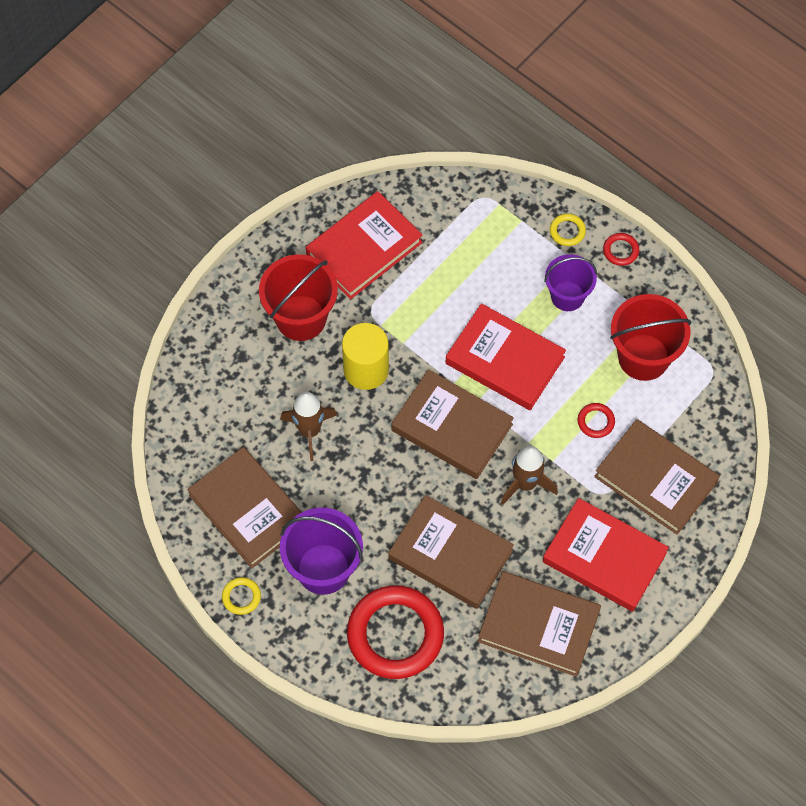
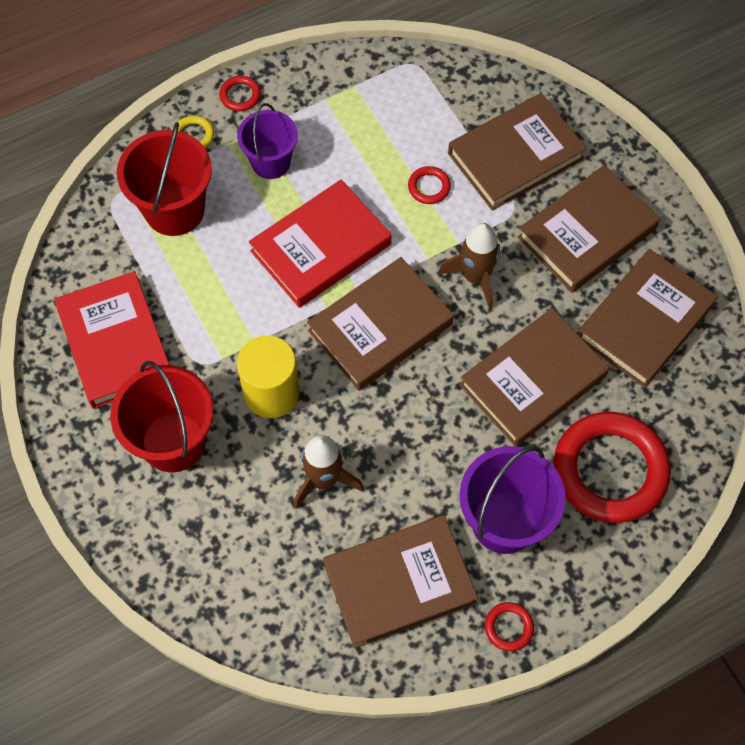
camera: 70 degrees left, 0 degrees up
yellow ring [222,577,261,615] -> red ring [485,602,534,651]
red book [543,498,669,612] -> brown book [518,165,660,293]
red bucket [610,294,692,381] -> red bucket moved to [117,122,212,236]

